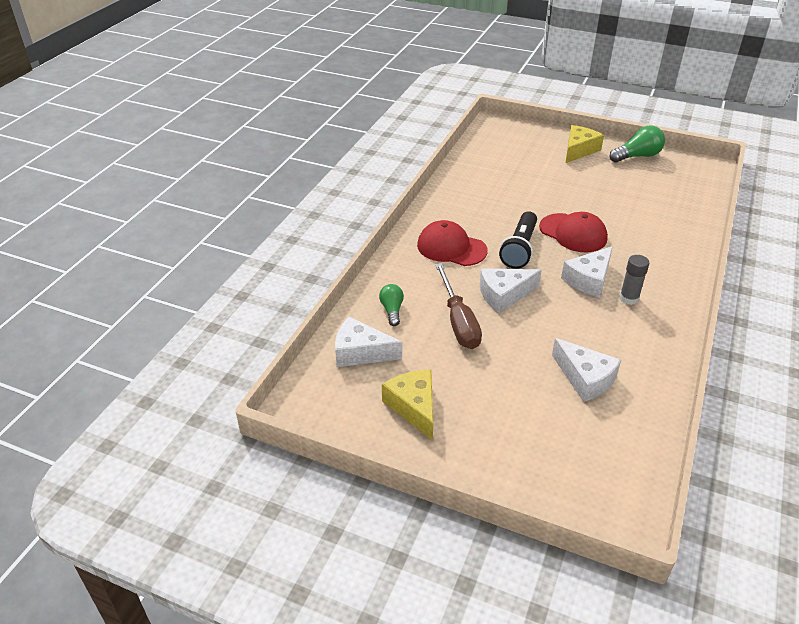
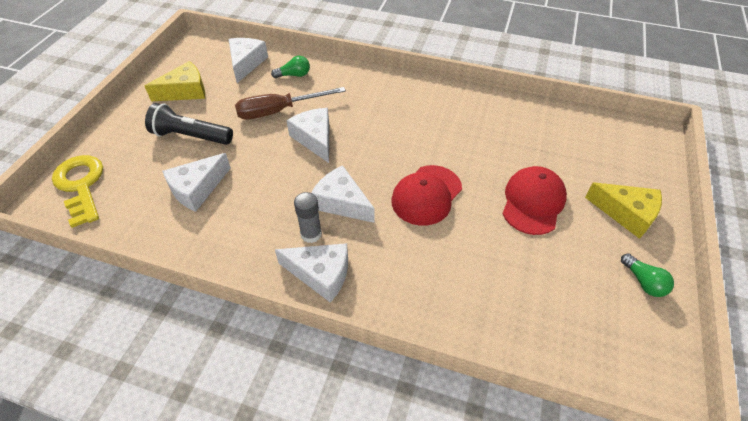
camera: 85 degrees right, 10 degrees up
red cap [417,220,488,266] -> red cap moved to [502,166,567,235]
black flashlight [499,211,537,269] -> black flashlight moved to [145,103,233,145]
green light bulb [610,125,665,163] -> green light bulb [621,253,674,297], size x0.62
none -> yellow key [52,155,103,228]
none -> white cheese [275,243,348,303]

